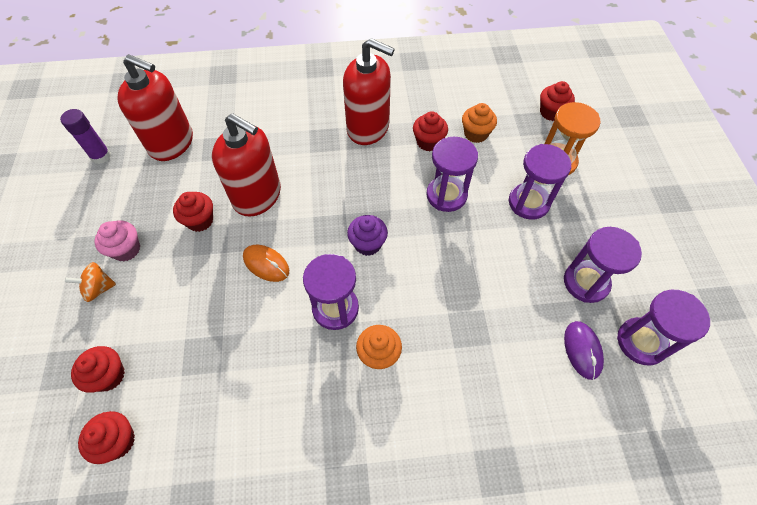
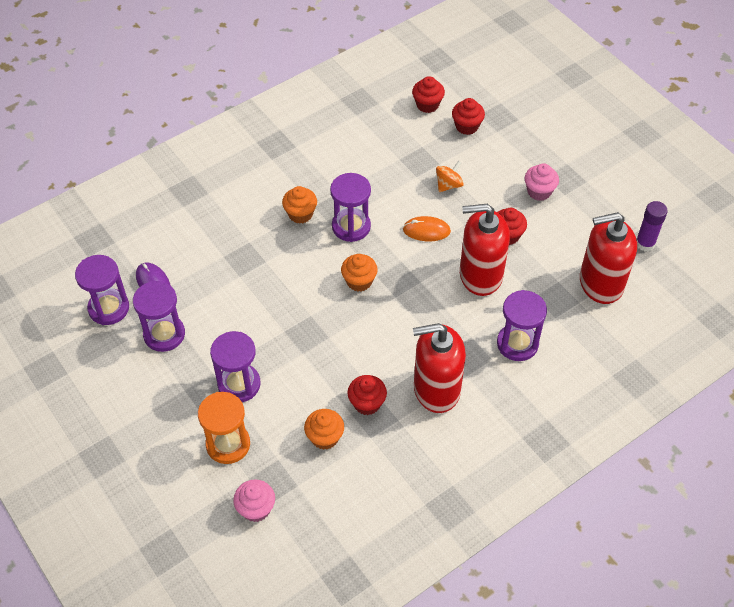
camera: 150 degrees right, 5 degrees down
orange spinning top [65,262,116,302] -> orange spinning top moved to [436,161,464,192]
purple cupcake [347,215,388,256] -> orange cupcake [341,254,378,291]
purple hourglass [426,137,478,212] -> purple hourglass moved to [497,290,547,361]
red cupcake [540,81,575,121] -> pink cupcake [233,479,275,522]

